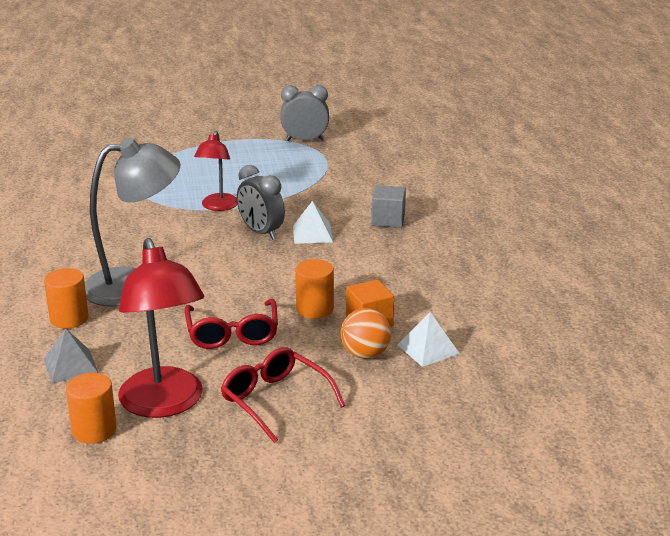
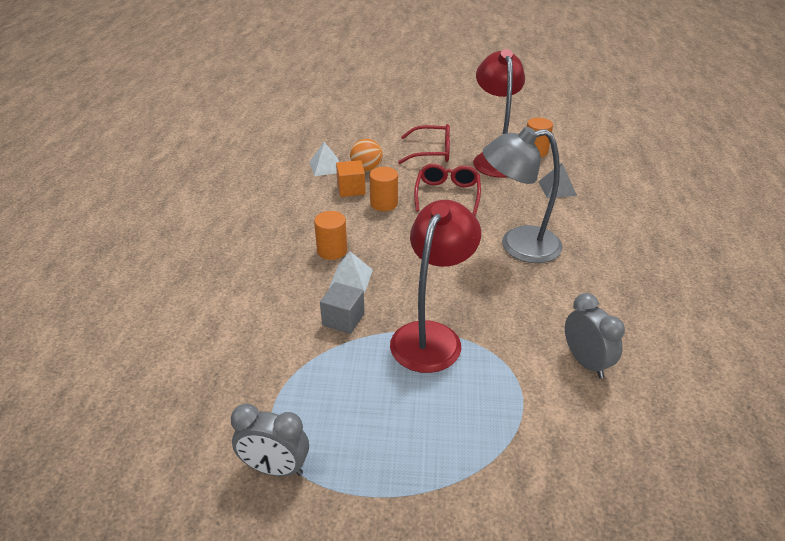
camera: 165 degrees left, 10 degrees up
orange cylinder [44,268,89,329] -> orange cylinder moved to [314,211,347,260]
red lamp [194,131,237,211] -> red lamp [390,200,481,373], size x1.72
red glasses [221,347,345,443] -> red glasses turned 60 degrees counterclockwise [398,124,450,164]
grey clock [237,165,285,240] -> grey clock moved to [565,293,625,378]
grey cube [371,185,406,228] -> grey cube moved to [320,282,364,334]

